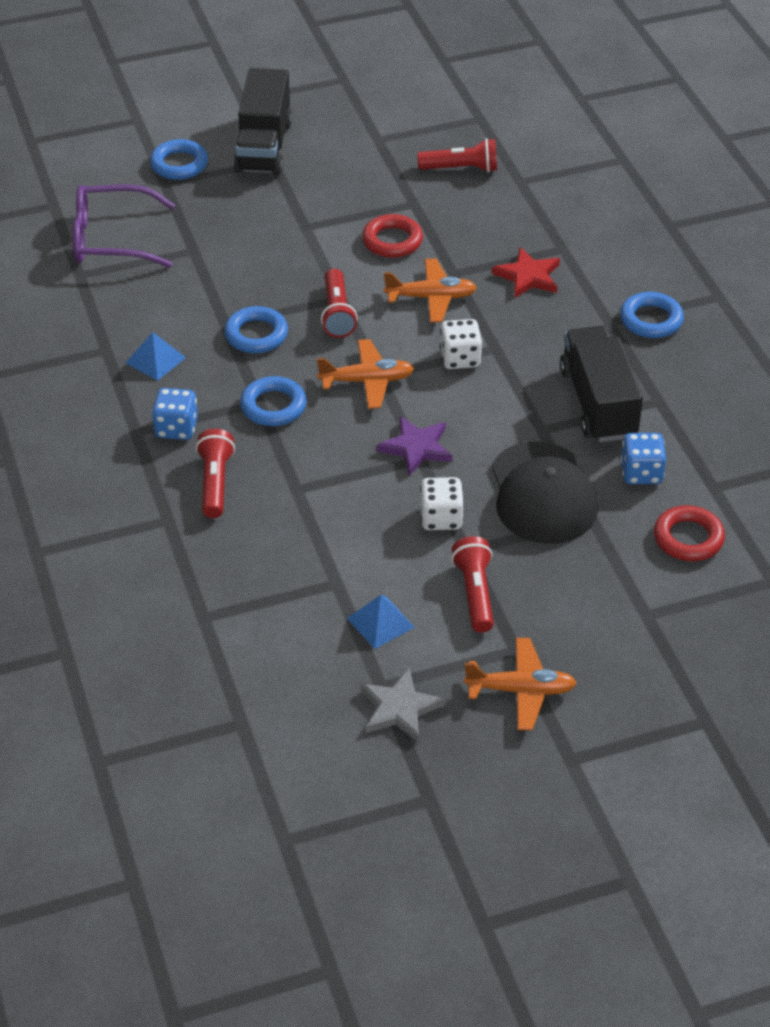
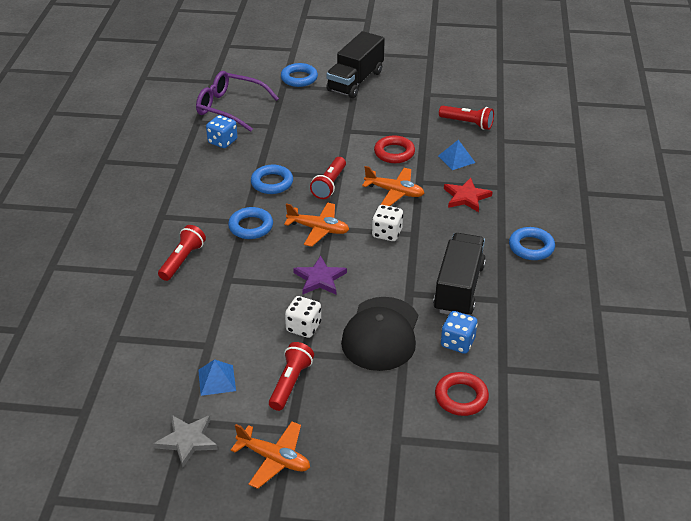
camera: 25 degrees right, 5 degrees down
blue pyramid [126,332,186,381] -> blue pyramid moved to [438,140,475,170]
blue dice [152,388,198,440] -> blue dice moved to [206,115,237,148]

